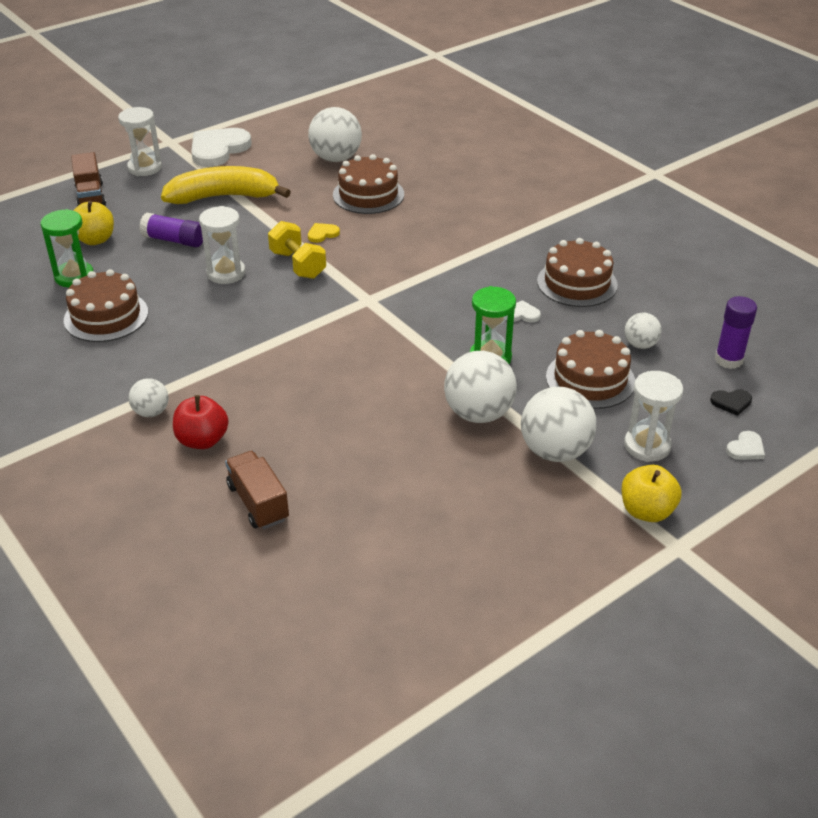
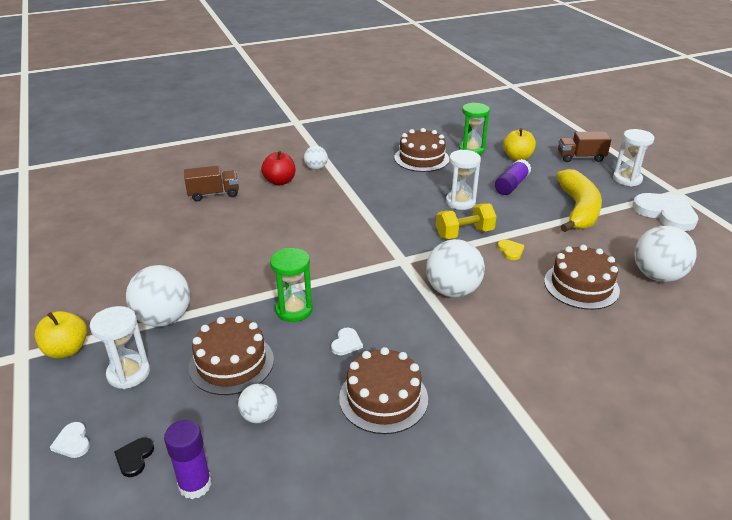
camera: 105 degrees right, 5 degrees down
white ball [444,351,517,423] -> white ball moved to [426,239,485,298]

